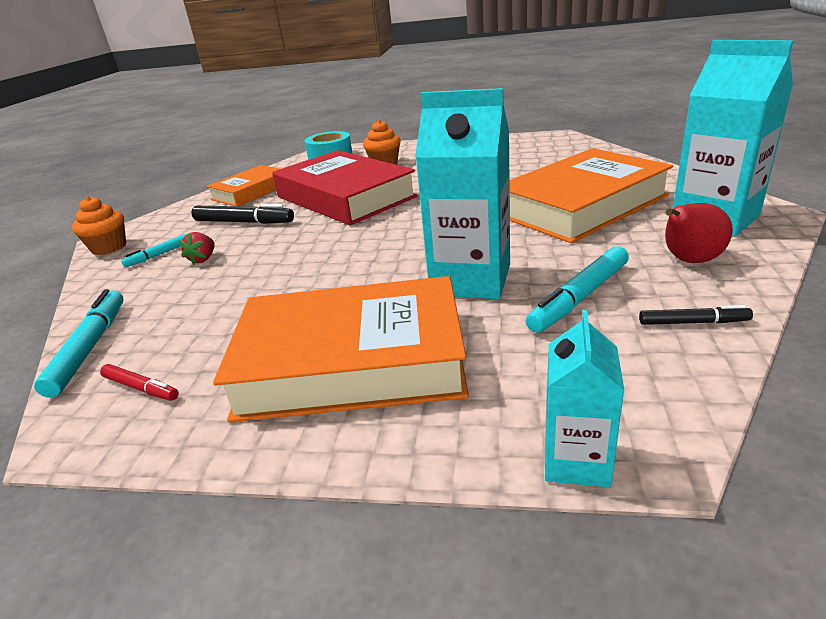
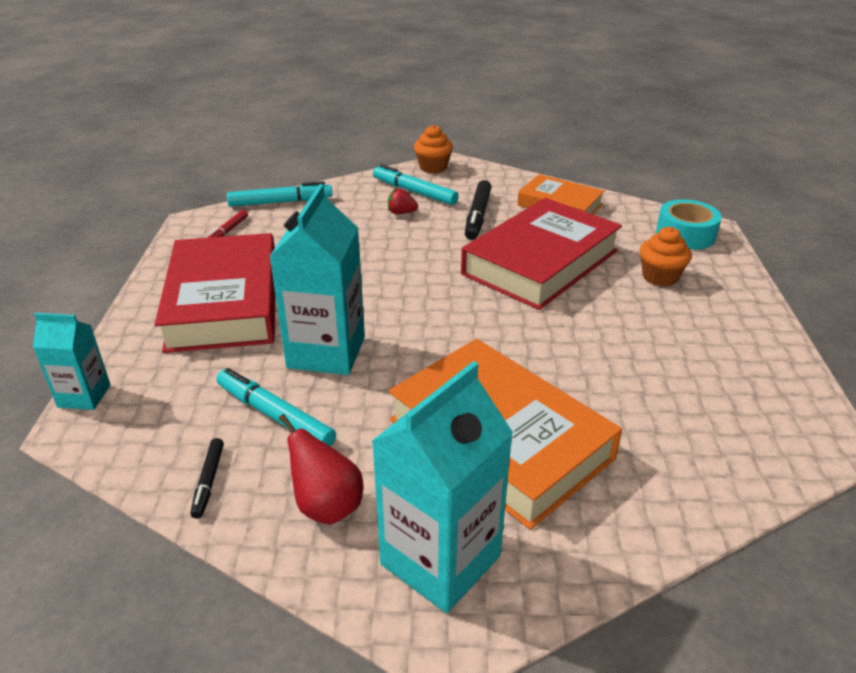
camera: 80 degrees right, 5 degrees up
turquoise marker [121,234,187,267] -> turquoise marker [373,164,459,205], size x1.75
orange book [213,276,469,423] -> red book [155,233,275,353]

